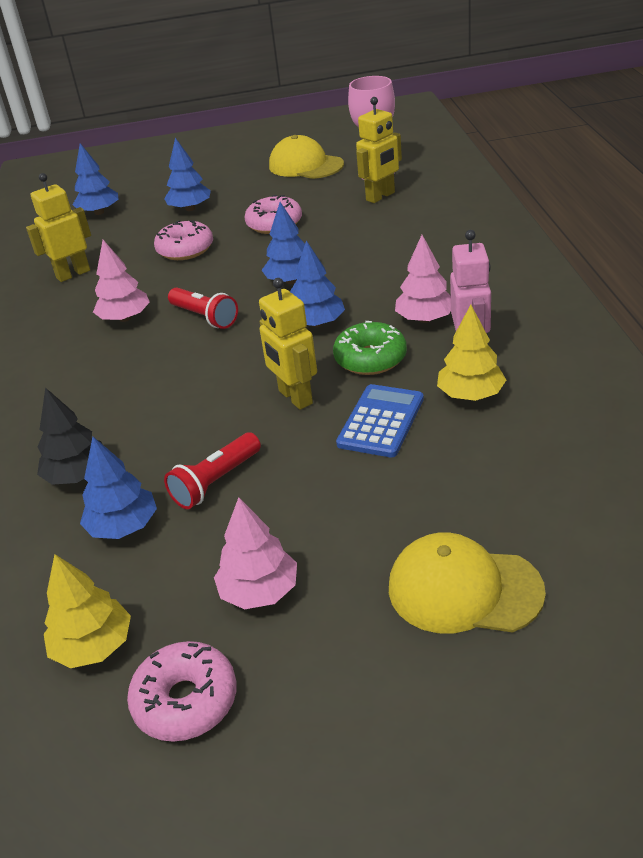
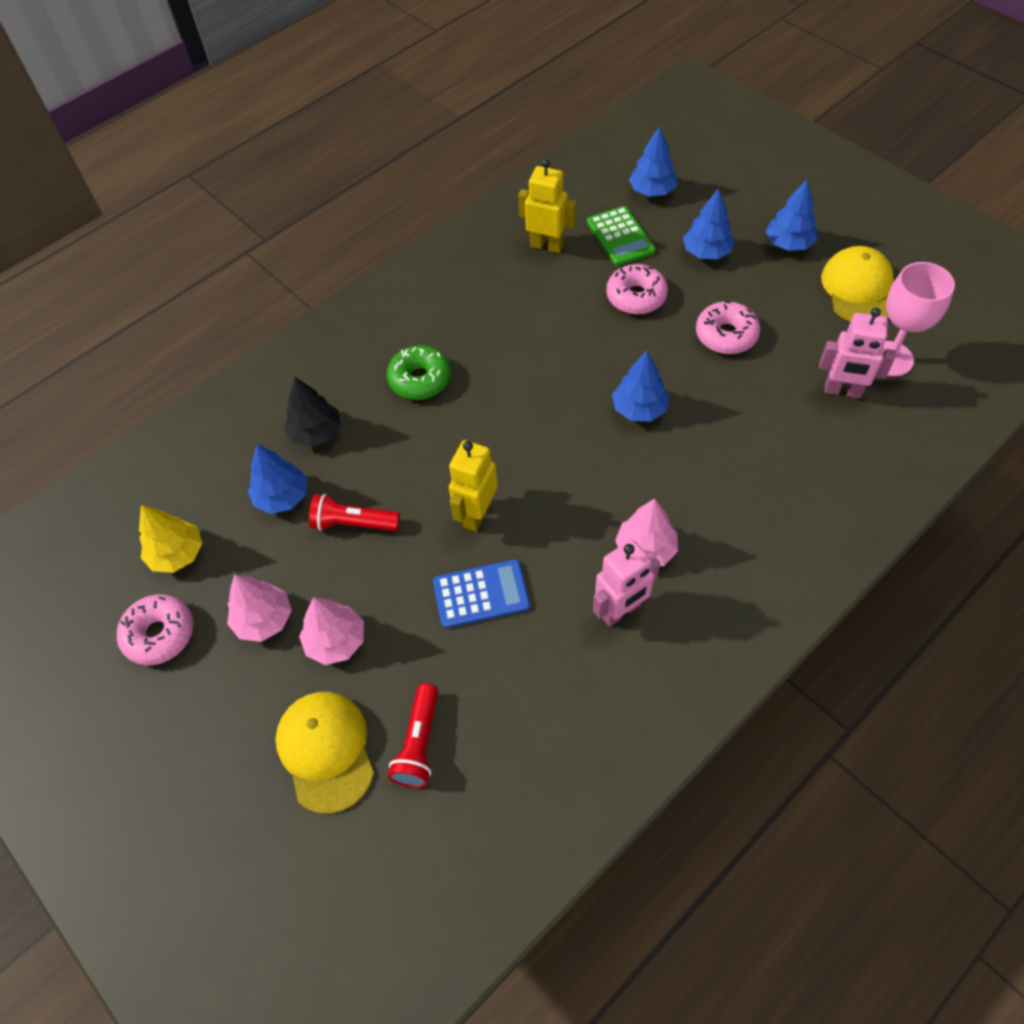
camera: 55 degrees right, 20 degrees up
pink tree [93,240,150,322] -> pink tree moved to [299,597,364,665]
red flashlight [168,287,238,329] -> red flashlight moved to [388,684,438,788]
blue tree [290,240,345,327] -> blue tree moved to [765,179,817,251]
green donut [333,321,407,375] -> green donut moved to [387,345,451,400]
yellow robot [356,97,402,203] -> pink robot [819,308,896,398]
yellow tree [437,305,506,401] -> none
none -> green calculator [587,206,656,266]

